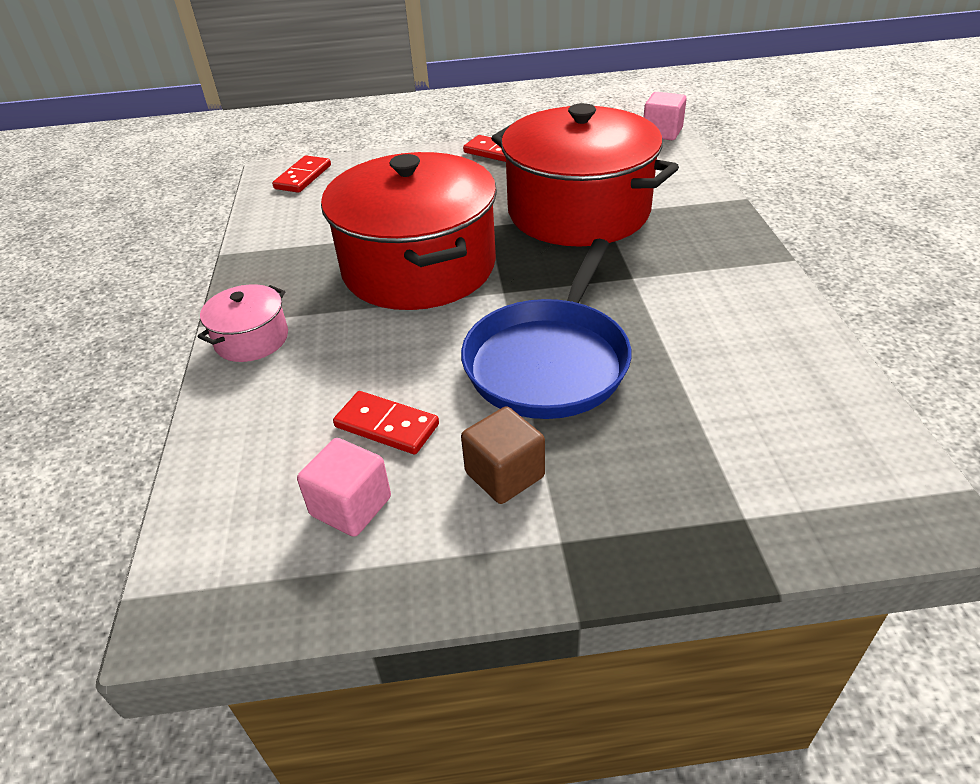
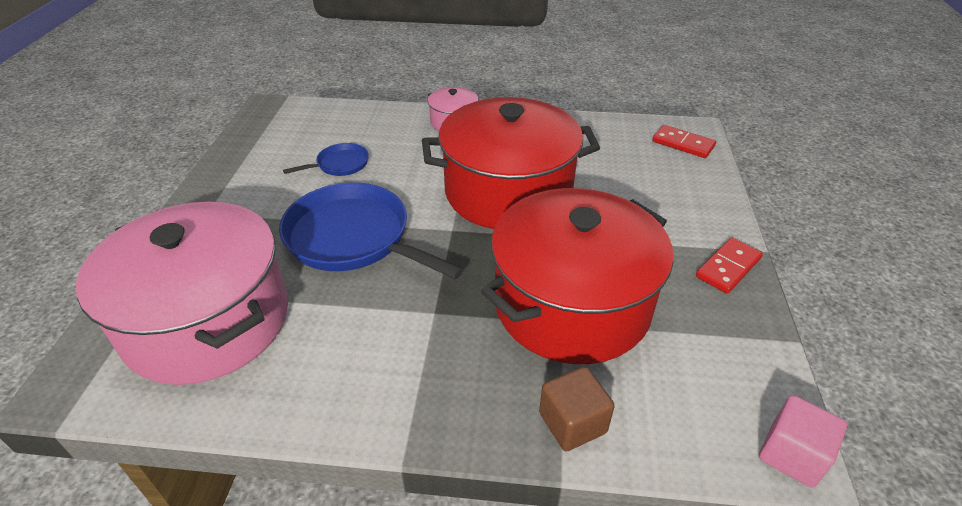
camera: 100 degrees right, 0 degrees up
pink cube [297,438,391,537] -> none
red domino [333,391,439,454] -> blue pan [283,143,369,176]
brown cube [461,406,545,504] -> brown cube moved to [539,366,615,451]
none -> pink pot [76,202,288,385]

